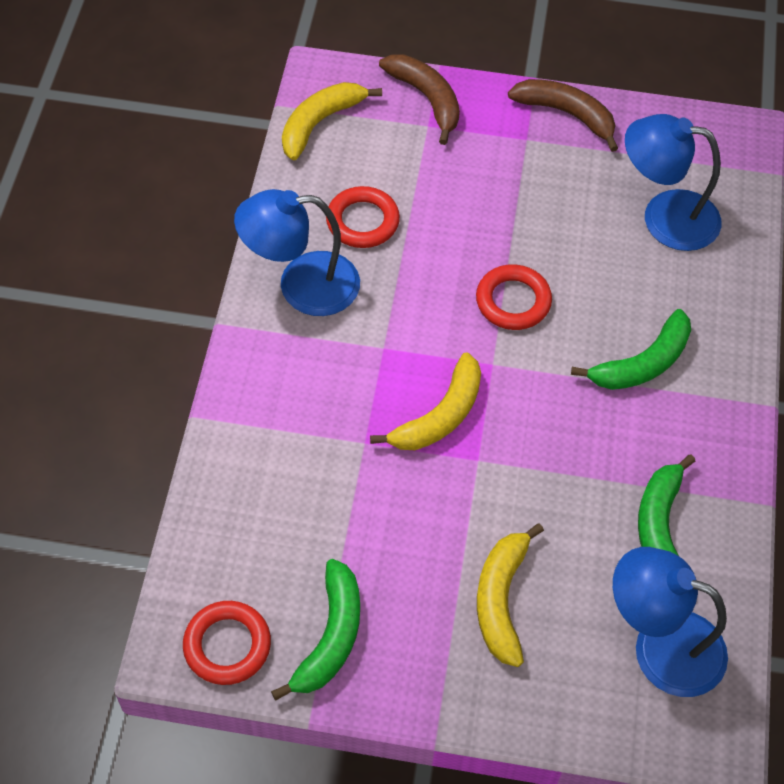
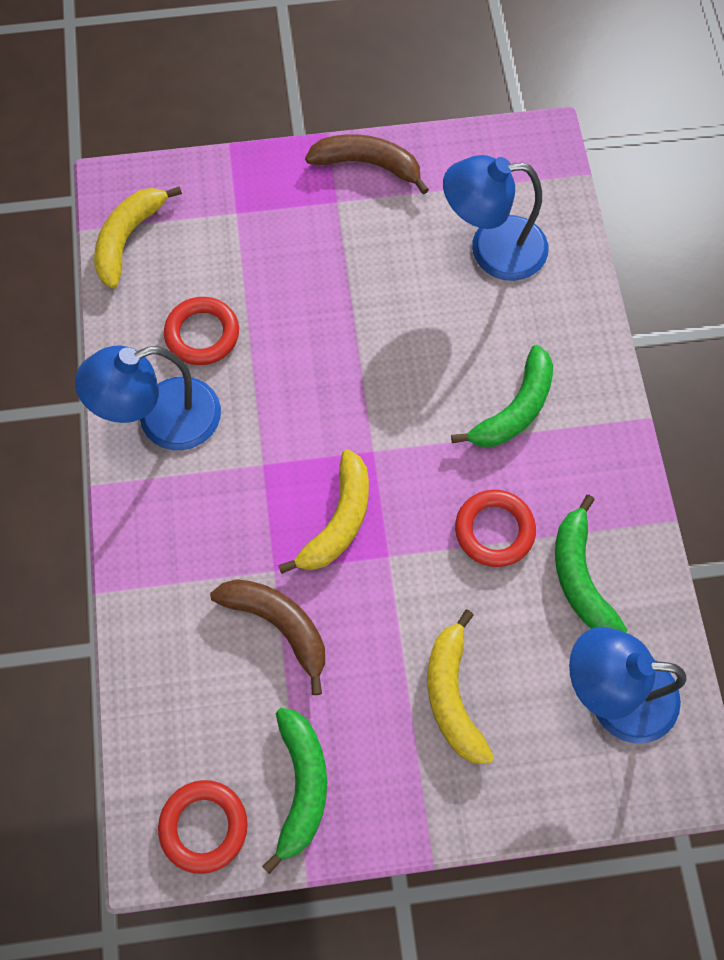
camera: 15 degrees left, 10 degrees up
brown banana [379,54,460,145] -> brown banana moved to [210,579,325,695]
red ring [476,264,552,330] -> red ring moved to [455,490,536,567]

